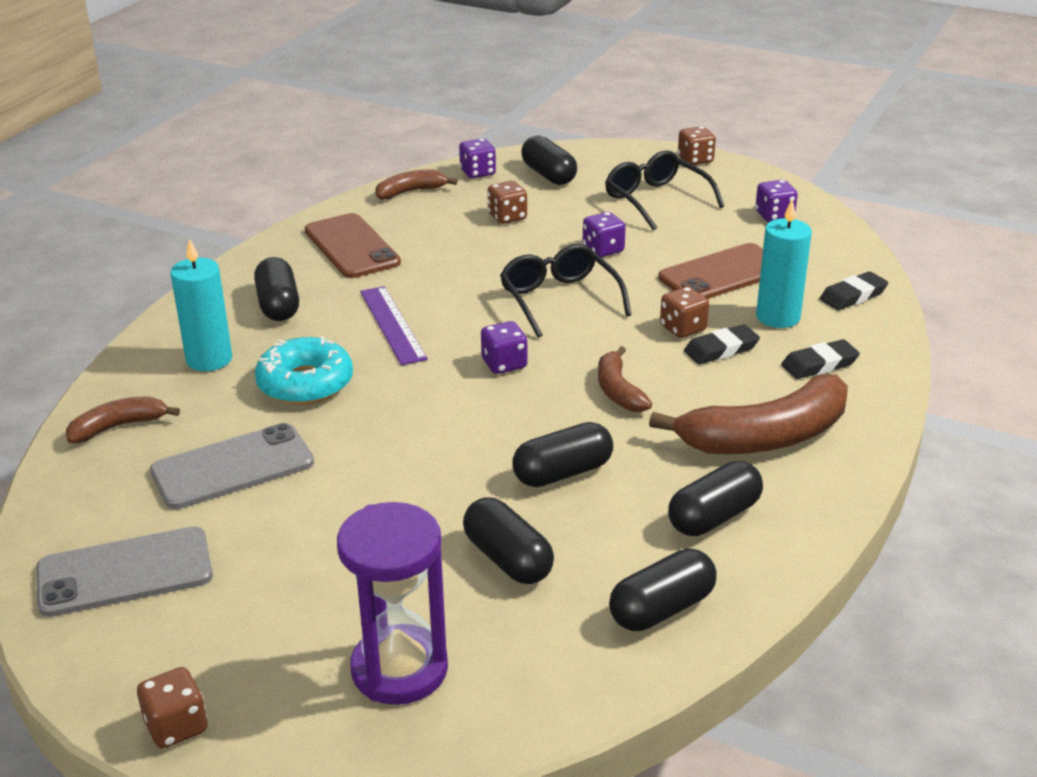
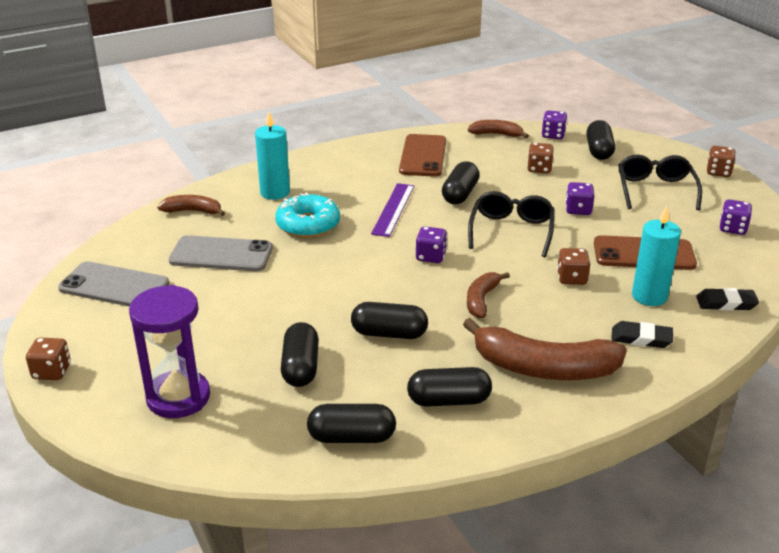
camera: 35 degrees right, 0 degrees up
black capsule [254,257,299,321] -> black capsule moved to [442,161,480,204]
black eraser [684,324,760,364] -> none

